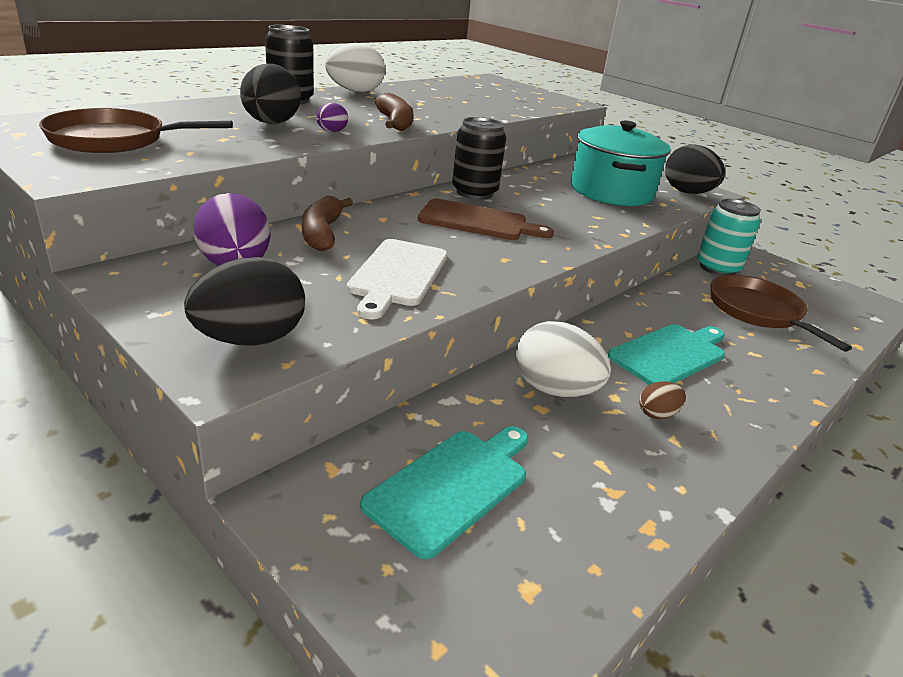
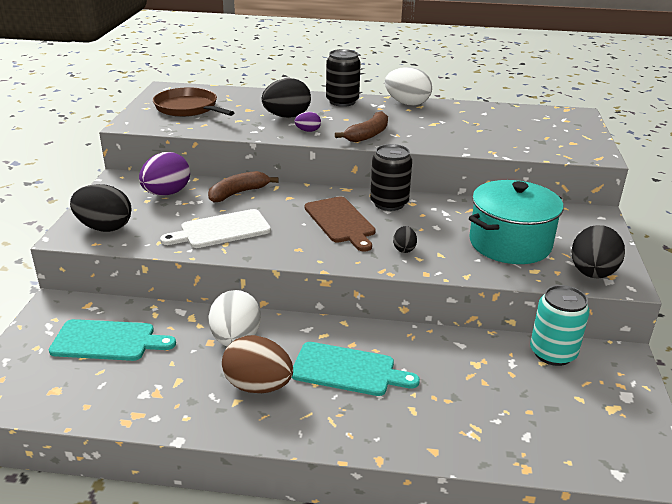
camera: 55 degrees right, 0 degrees up
brown egg [639,381,686,419] -> brown egg [222,335,293,393], size x2.01
brown pan [710,275,852,352] -> none
none -> black egg [393,226,417,253]

